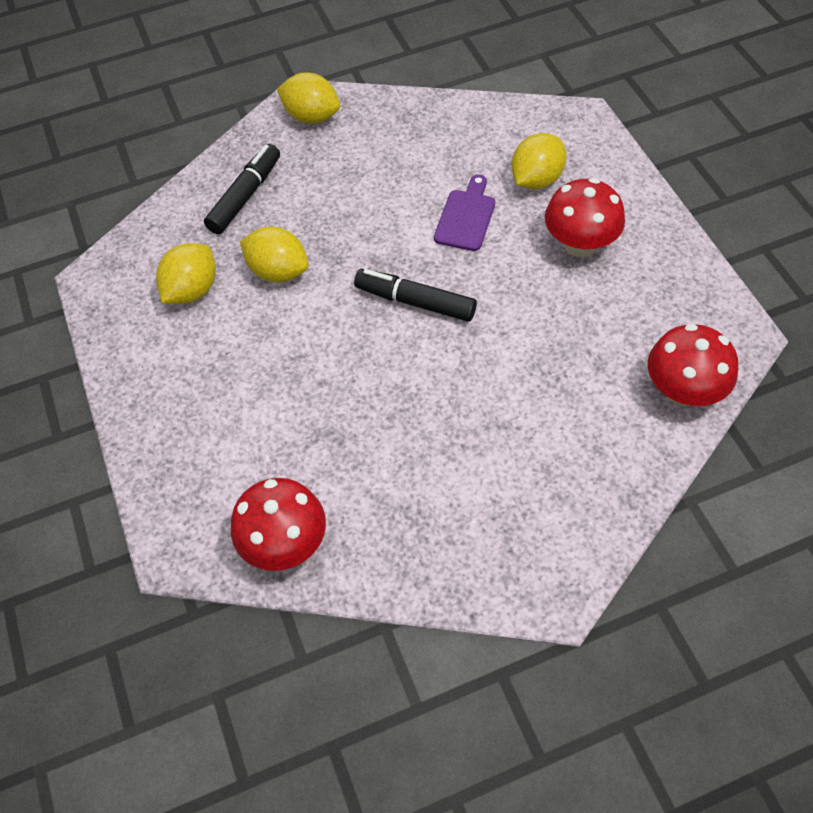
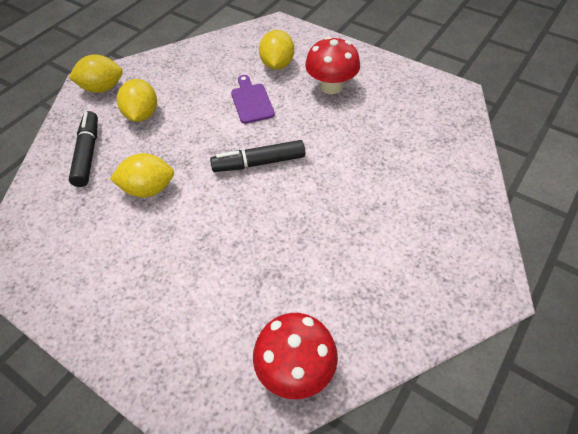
camera: 35 degrees left, 5 degrees down
yellow lemon [156,243,216,304] -> yellow lemon moved to [117,79,157,122]
red mushroom [648,324,738,406] -> none

